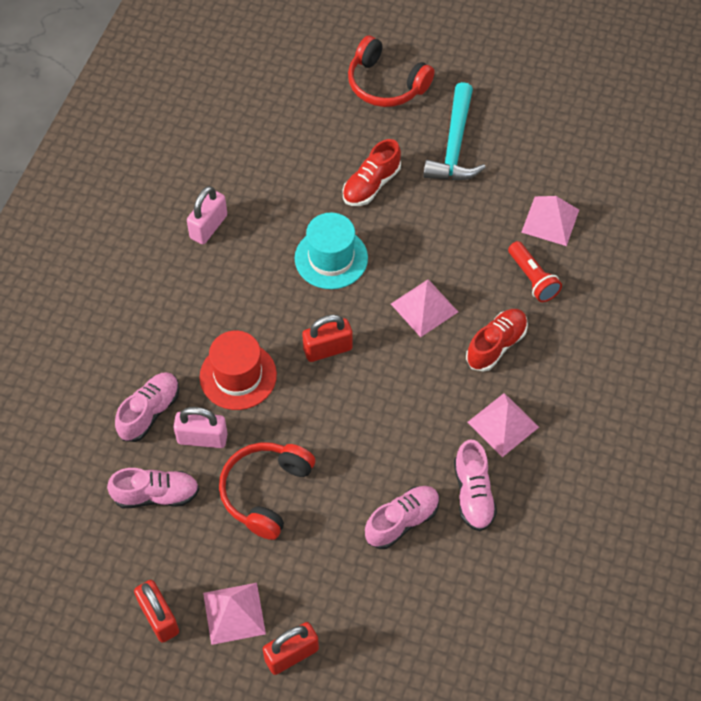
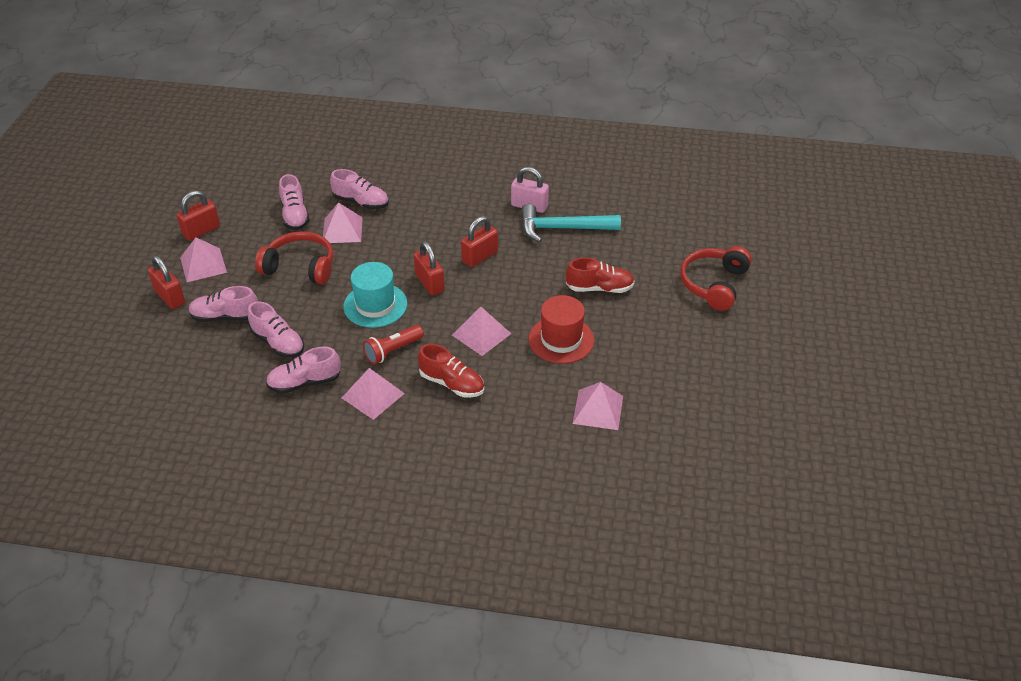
camera: 80 degrees right, 15 degrees down
pink padlock [173,407,228,448] -> pink pyramid [323,202,363,243]
red hat [200,330,277,410] -> red hat moved to [529,295,594,364]
turquoise hat [295,213,368,289] -> turquoise hat moved to [343,262,407,328]
red shoe [343,139,401,206] -> red shoe turned 150 degrees clockwise [566,258,635,293]
turquoise hammer [423,82,486,180] -> turquoise hammer moved to [521,204,621,242]
red flashlight [508,241,562,302] -> red flashlight moved to [363,325,424,365]
none -> pink shoe [189,286,258,322]
none -> red padlock [461,216,498,267]

